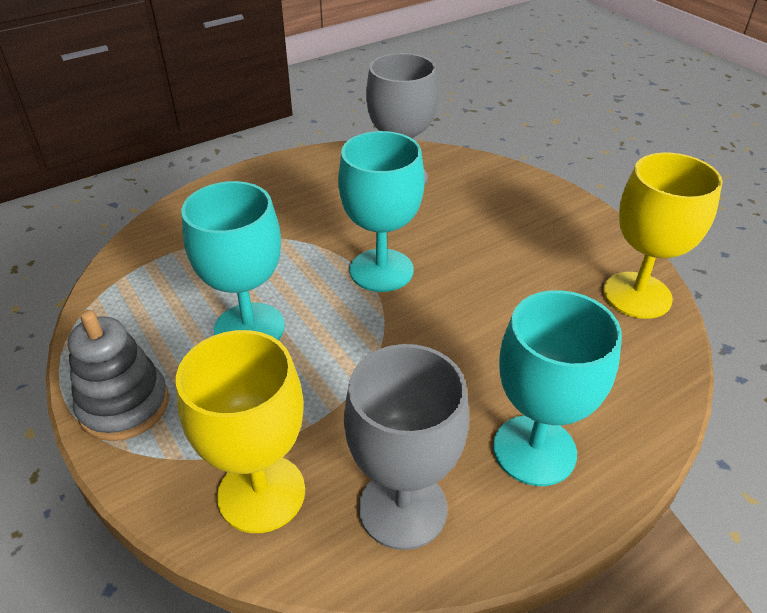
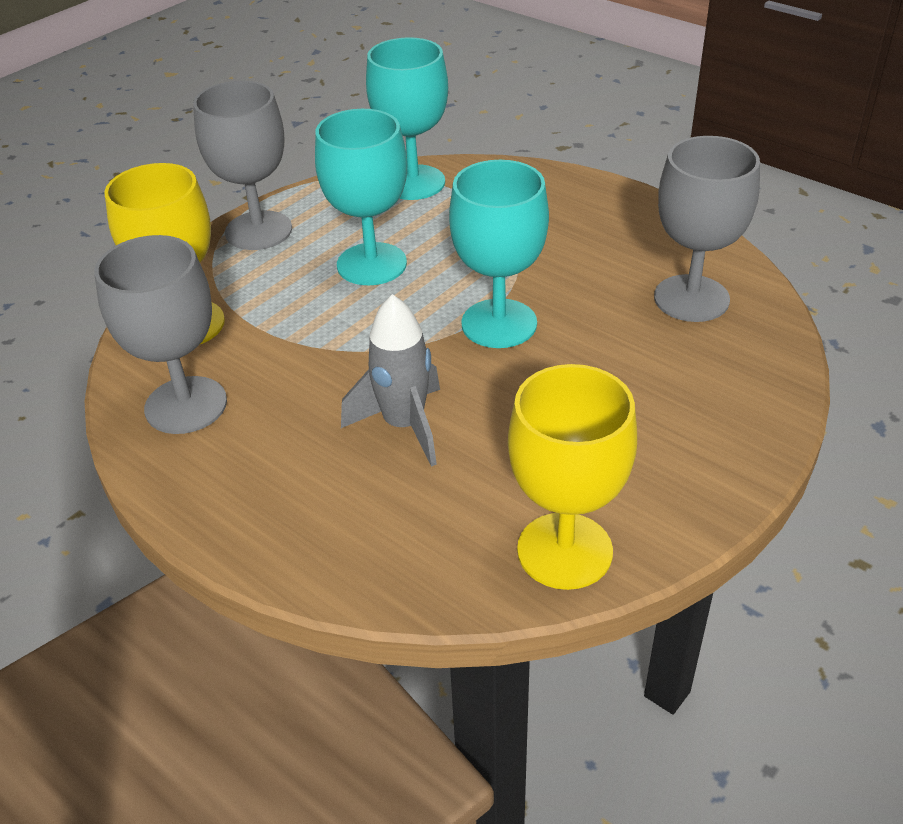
camera: 75 degrees right, 0 degrees up
grey stacking toy [68,310,169,441] -> grey goblet [193,80,292,250]
turquoise goblet [493,290,622,486] -> turquoise goblet moved to [366,37,448,200]
none -> grey rocket [341,294,440,467]

